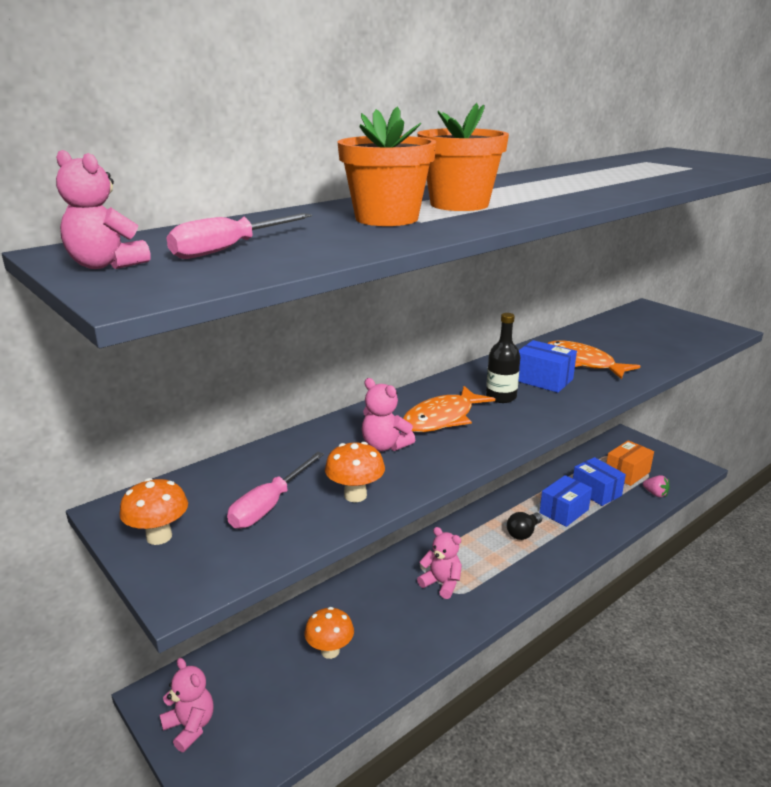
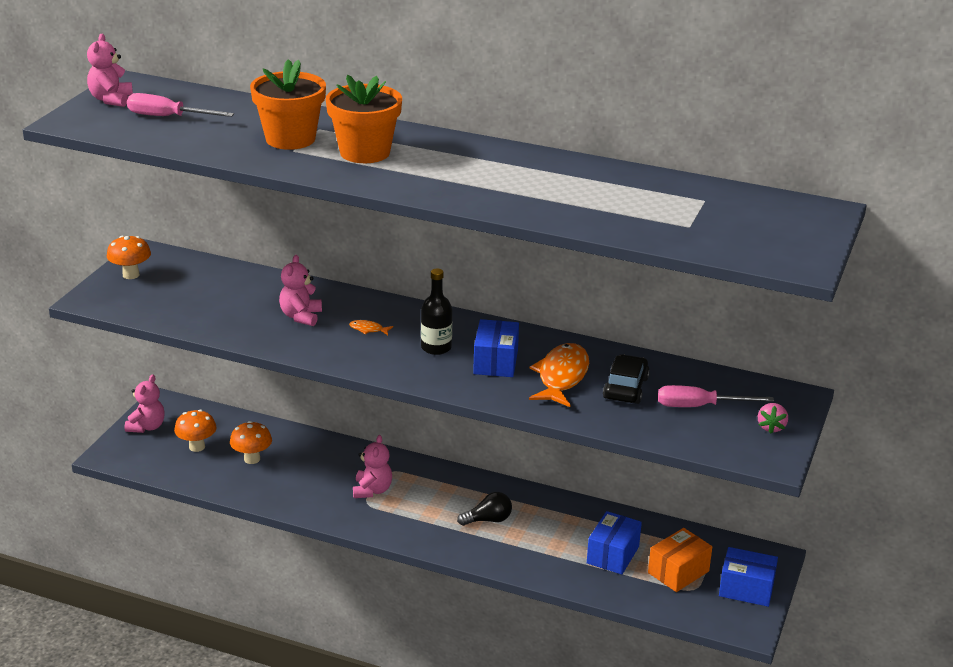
camera: 60 degrees right, 5 degrees up
pink screwdriver [227,452,324,529] -> pink screwdriver moved to [658,385,774,407]
orange mushroom [325,442,385,502] -> orange mushroom moved to [174,410,217,452]
orange fish [403,386,495,432] -> orange fish [349,320,393,335], size x0.42
black light bulb [507,512,542,540] -> black light bulb turned 150 degrees clockwise [457,492,512,526]
blue box [539,475,592,527] -> blue box moved to [719,547,778,607]
orange box [606,440,654,486] -> orange box turned 60 degrees counterclockwise [648,528,712,592]
pink strawberry [643,475,670,497] -> pink strawberry moved to [758,403,788,434]
none -> black car [603,354,650,404]

